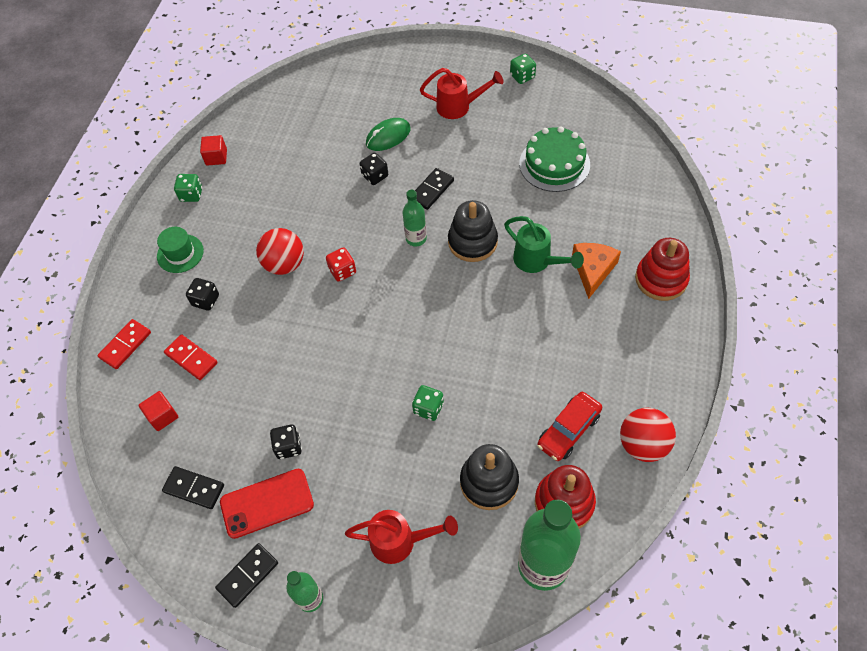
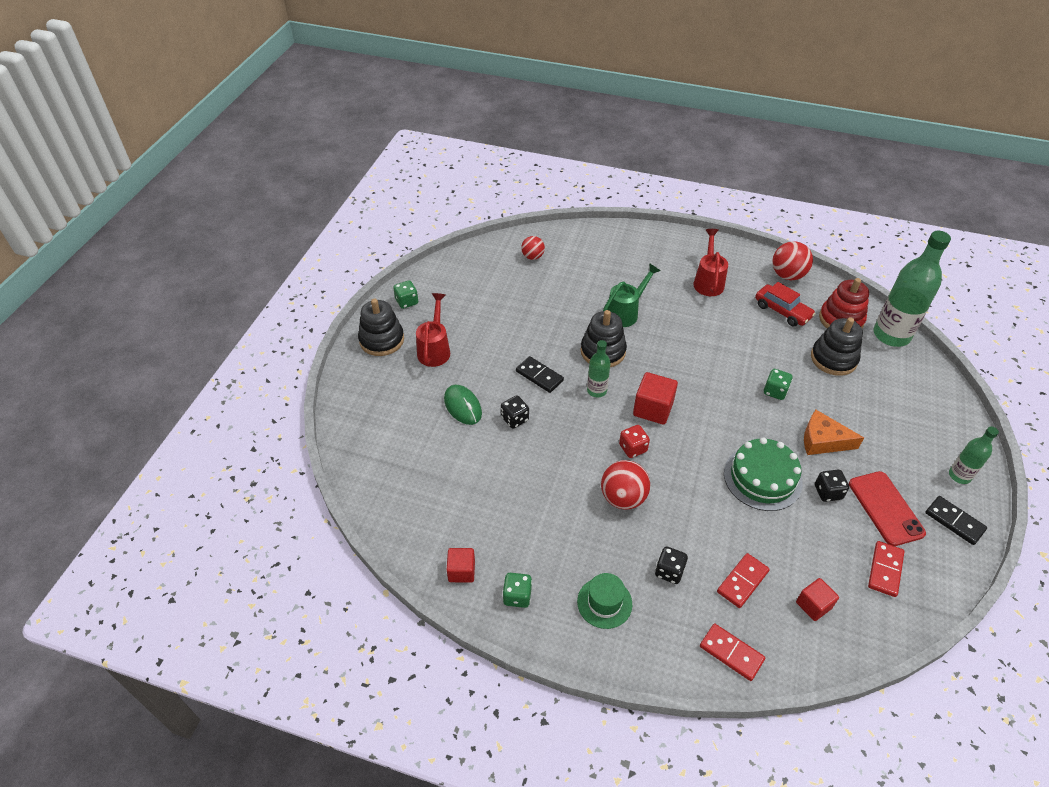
camera: 90 degrees left, 10 degrees down
black domino [162,466,224,509] -> red domino [868,541,905,597]
red watering can [345,510,458,564] -> red watering can moved to [693,229,728,296]
green cake [519,126,590,192] -> green cake moved to [724,437,803,511]
orange cheese [572,243,621,299] -> orange cheese moved to [804,410,864,455]
red stacking toy [635,238,690,301] -> none
none -> black stacking toy [358,298,404,356]
none -> red ball [521,236,545,260]
none -> red cube [633,372,678,425]

